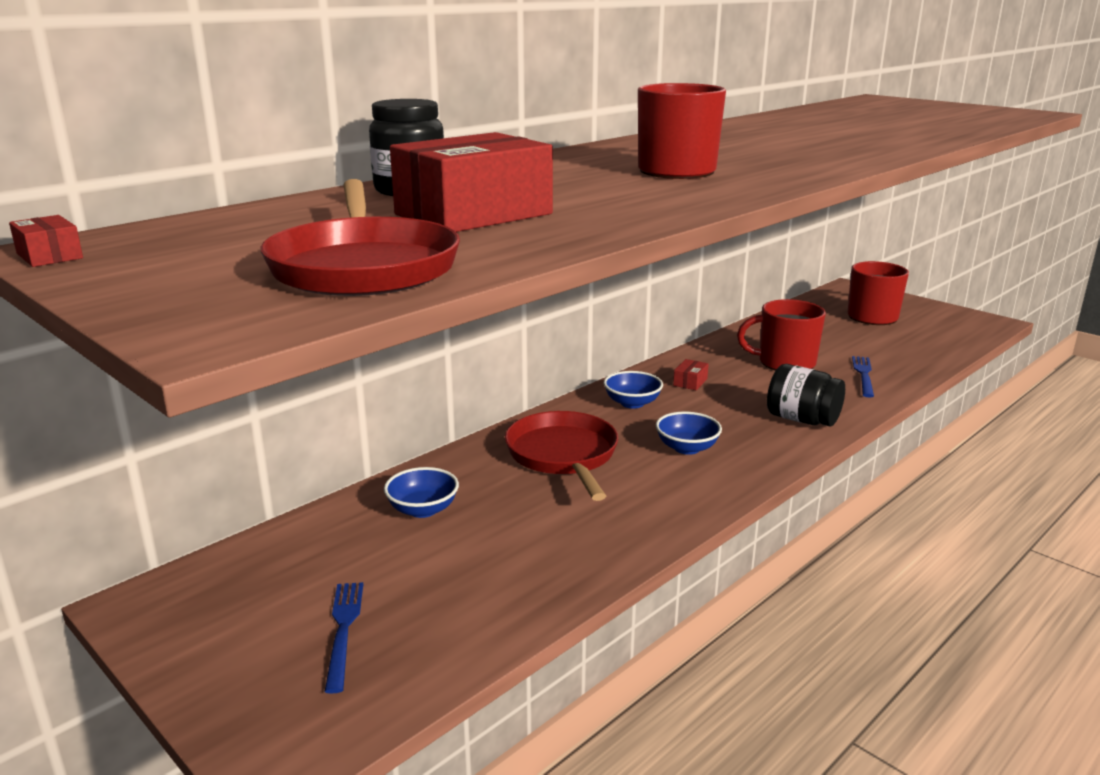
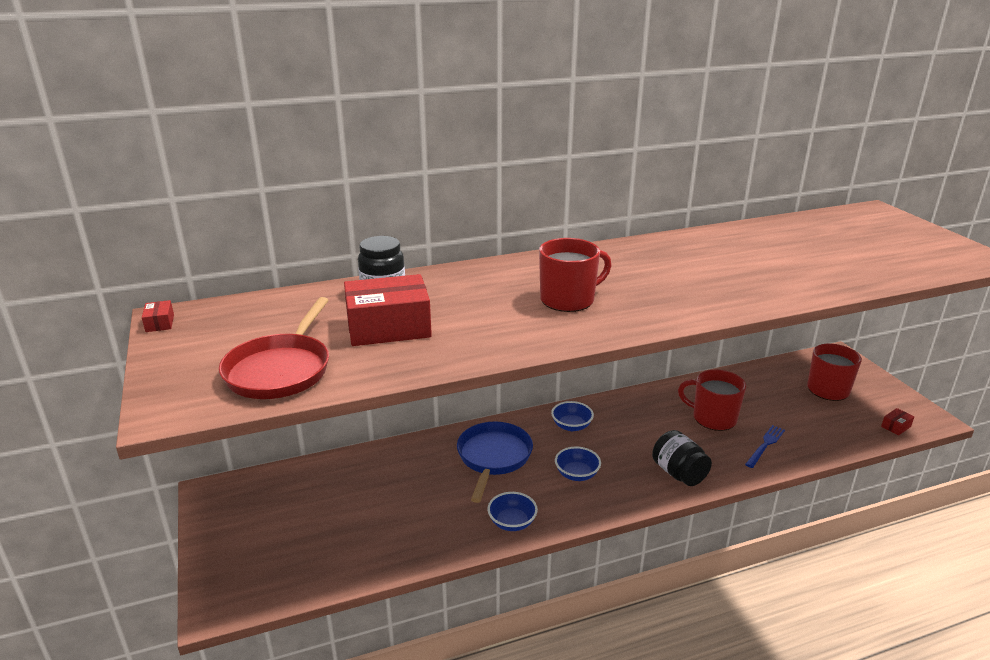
camera: 25 degrees right, 5 degrees up
blue fork [325,582,363,694] -> none
blue bowl [384,467,459,518] -> blue bowl moved to [487,492,538,531]
red pan [505,411,618,501] -> blue pan [457,422,533,503]
red box [673,359,709,390] -> red box moved to [881,408,914,435]

